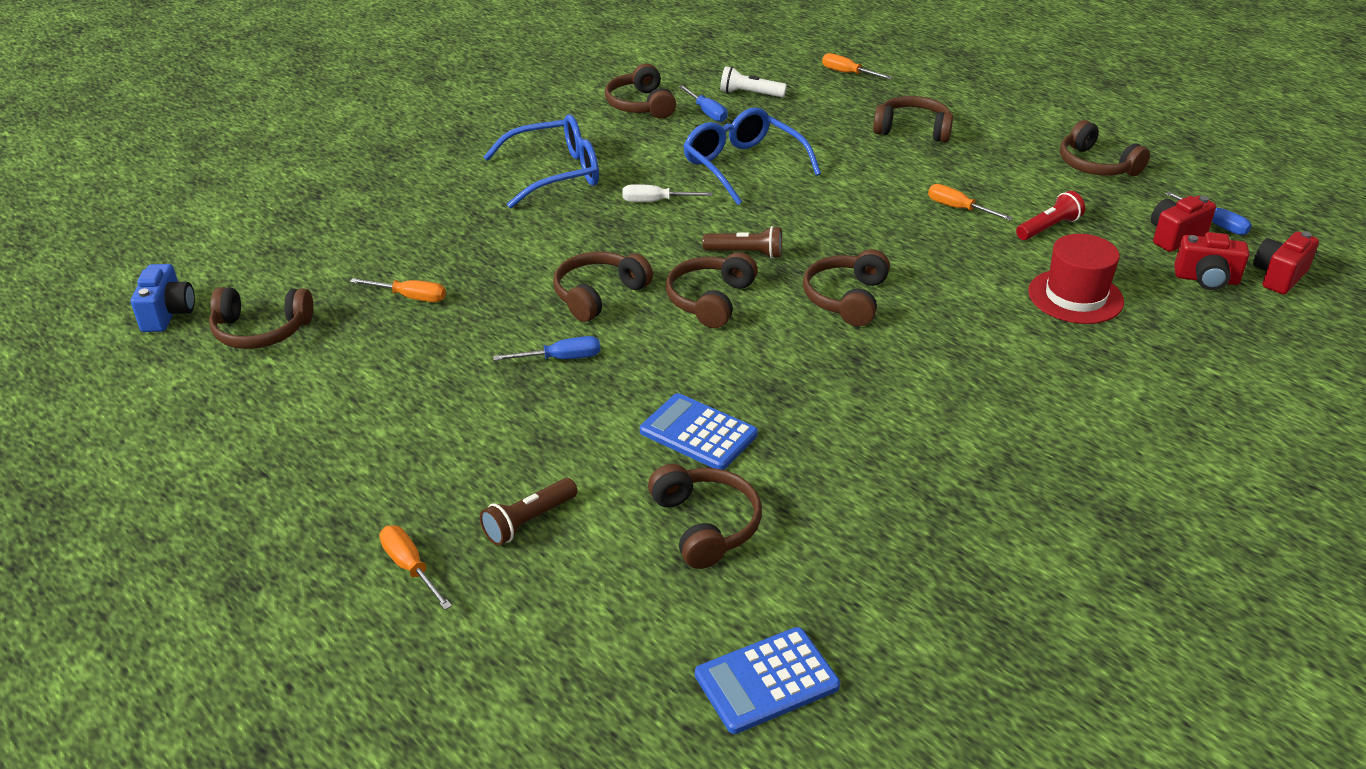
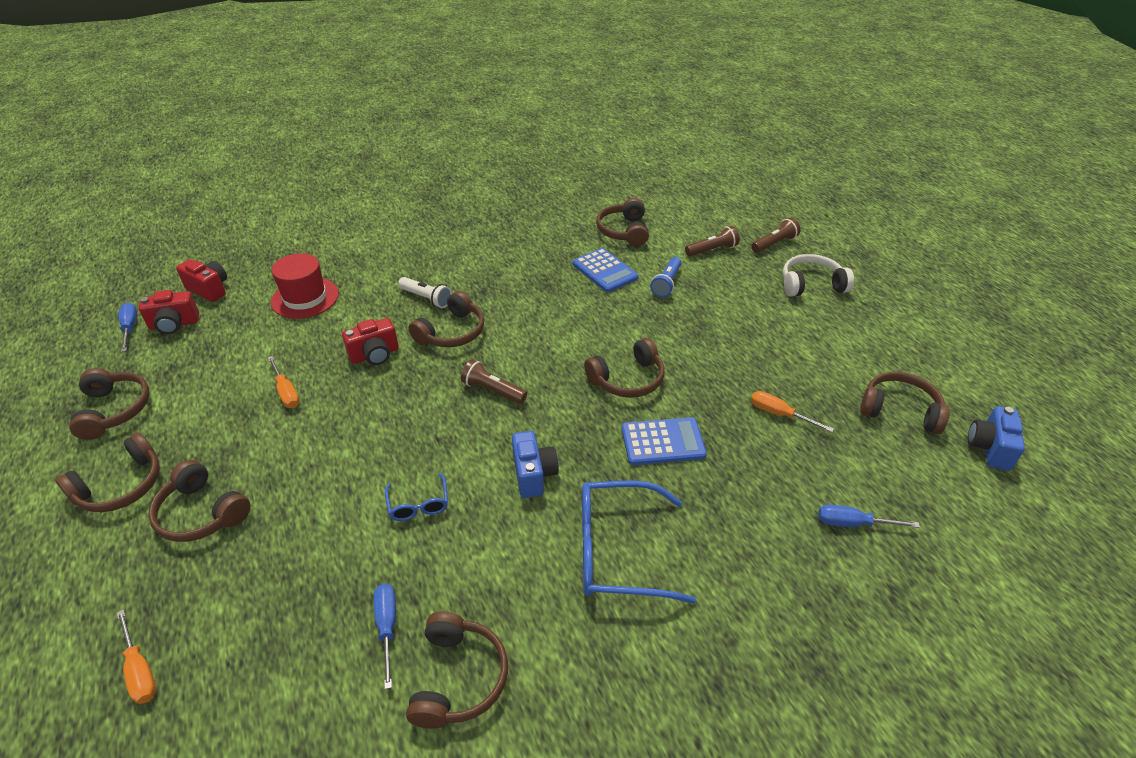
camera: 160 degrees left, 5 degrees up
orange screwdriver [380,525,452,610] -> brown flashlight [751,218,801,253]
blue screwdriver [493,336,600,361] -> blue screwdriver moved to [818,505,920,528]
white screwdriver [622,184,712,202] -> blue camera [512,431,559,498]
brown headphones [666,252,758,328] -> brown headphones moved to [56,433,160,512]
blue glasses [683,107,821,205] -> blue glasses [385,473,448,521], size x0.49
blue calculator [695,627,840,734] -> blue calculator moved to [621,417,707,465]
white flashlight [720,66,787,97] -> white flashlight moved to [398,277,452,308]
red flashlight [1016,191,1085,240] -> none
red camera [1253,231,1319,294] -> red camera moved to [342,318,399,365]
none -> blue flashlight [650,257,682,297]
none -> white headphones [783,254,854,296]

